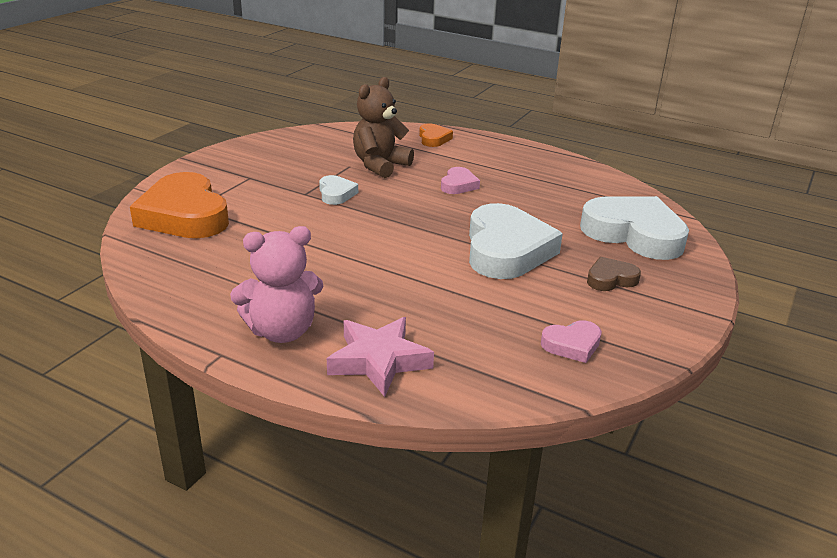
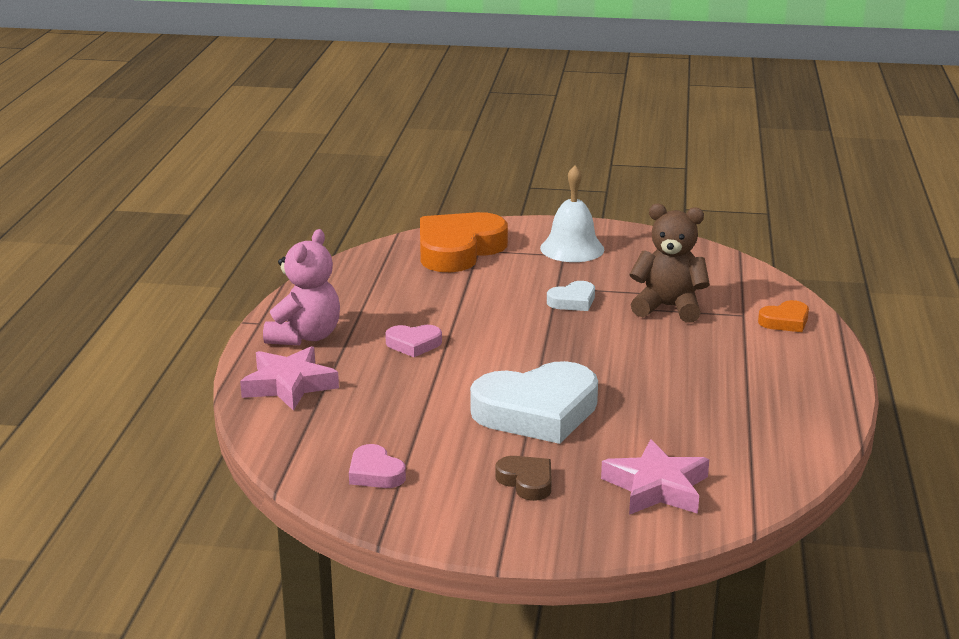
camera: 70 degrees right, 5 degrees down
pink teddy bear [230,226,323,343] -> pink teddy bear turned 120 degrees counterclockwise [263,229,340,346]
pink heart [441,167,480,194] -> pink heart moved to [385,325,442,357]
white heart [580,196,689,260] -> pink star [601,439,709,515]
none -> white bell [540,165,604,262]

